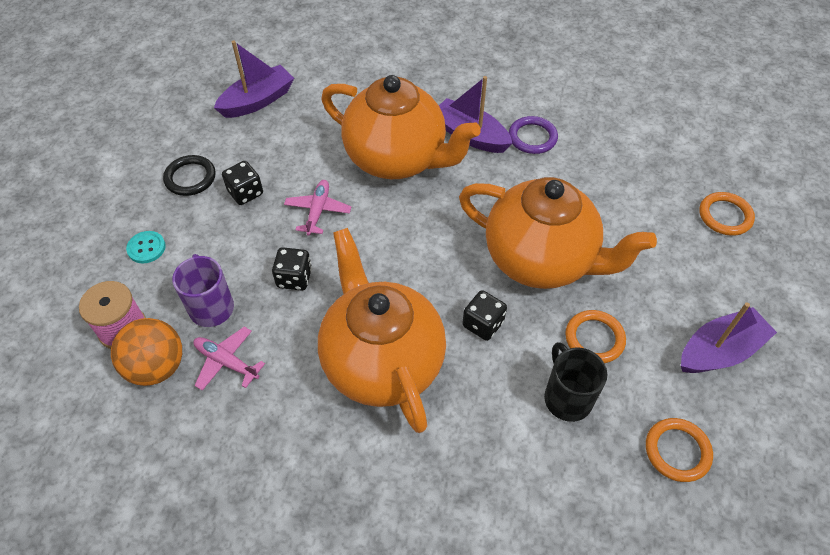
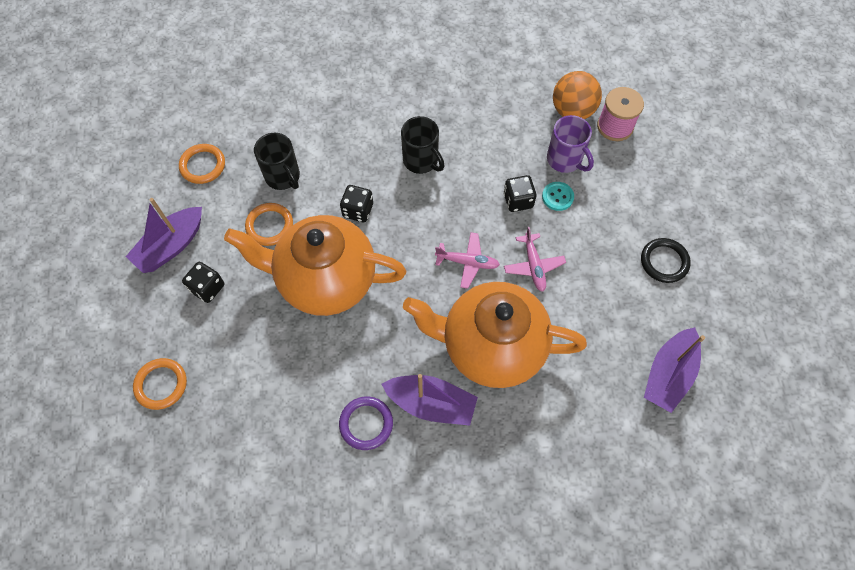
camera: 160 degrees right, 10 degrees up
turquoise button [126,231,166,263] -> turquoise button moved to [542,182,574,211]
pink plane [193,327,265,391] -> pink plane moved to [435,232,500,289]
black dice [222,161,263,205] -> black dice moved to [182,262,224,303]
orange teapot [318,228,446,433] -> black mug [401,116,445,174]

